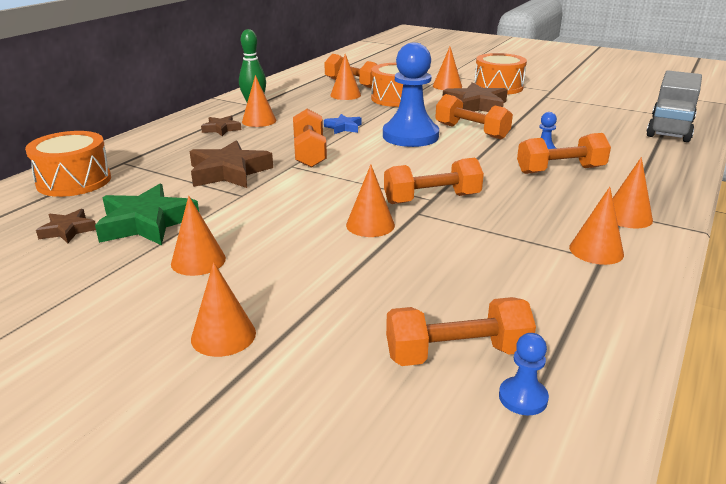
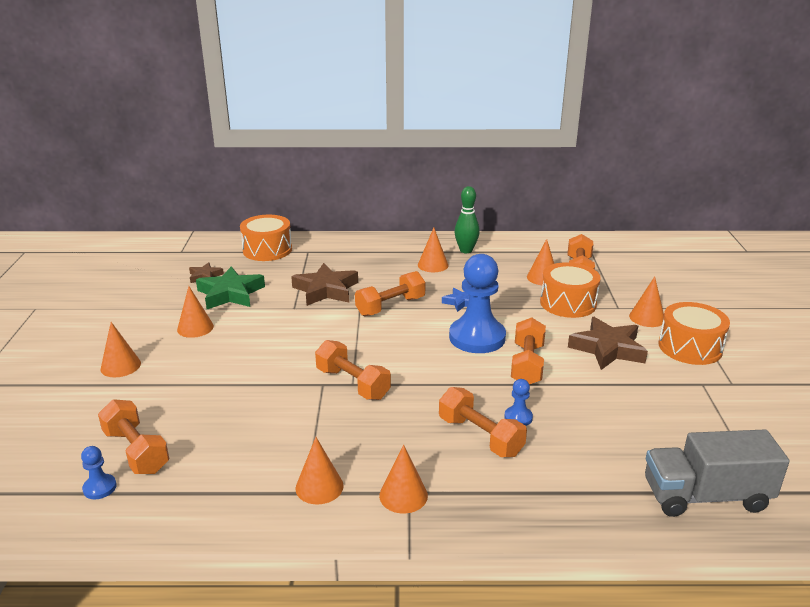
camera: 60 degrees right, 0 degrees up
brown star [201,116,241,136] -> none
orange cone [346,164,395,237] -> none

